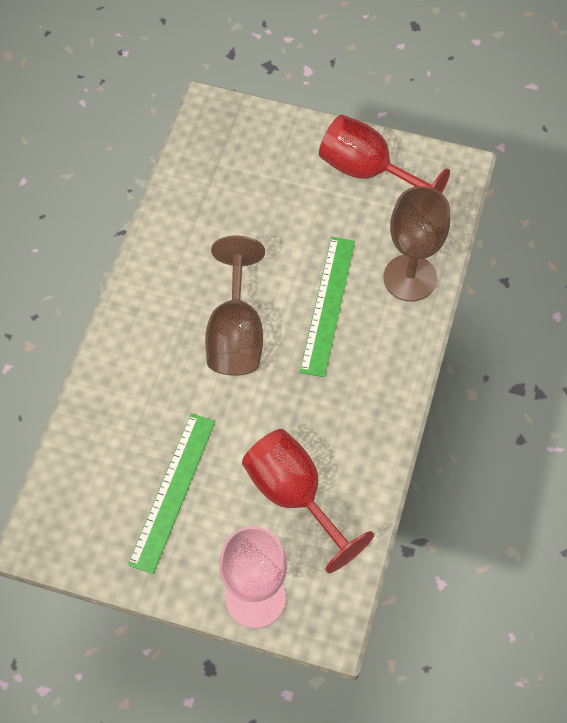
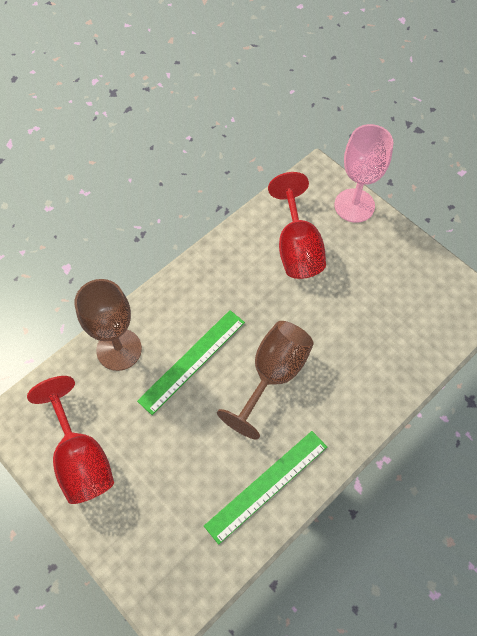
camera: 150 degrees left, 0 degrees up
green ruler [128,413,215,574] -> green ruler moved to [204,431,327,545]

